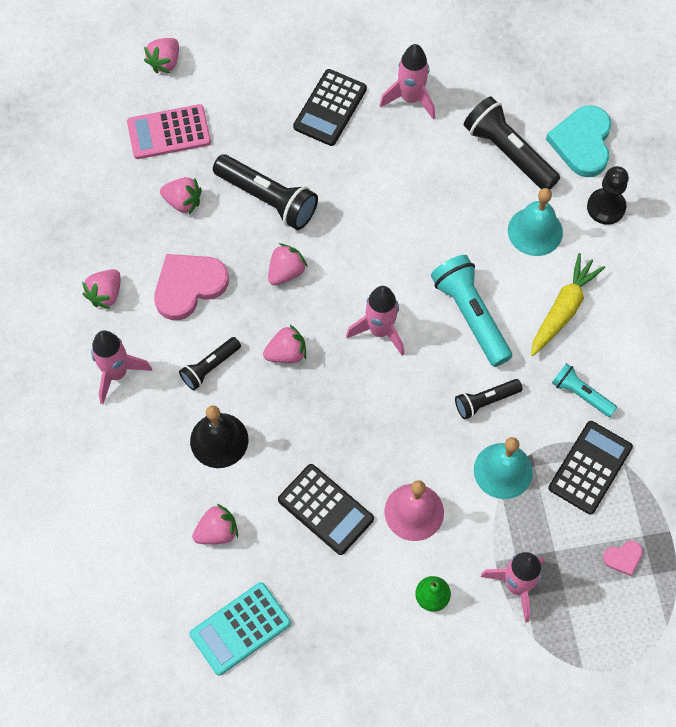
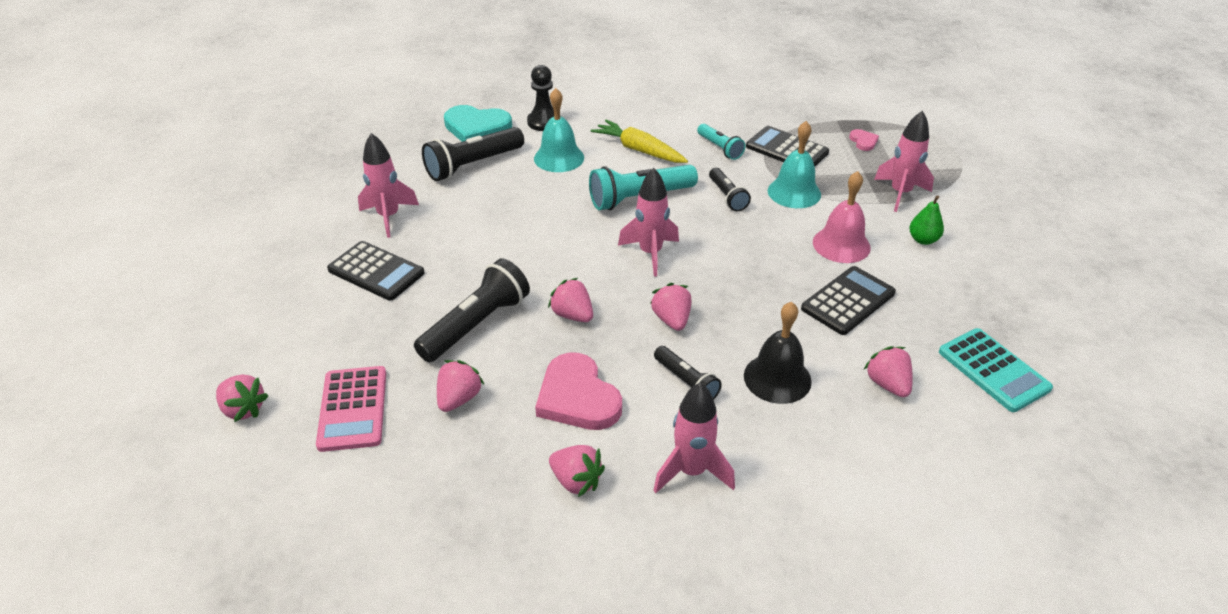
camera: 85 degrees left, 25 degrees down
turquoise flashlight [552,363,617,417] -> turquoise flashlight turned 75 degrees counterclockwise [697,124,746,160]

